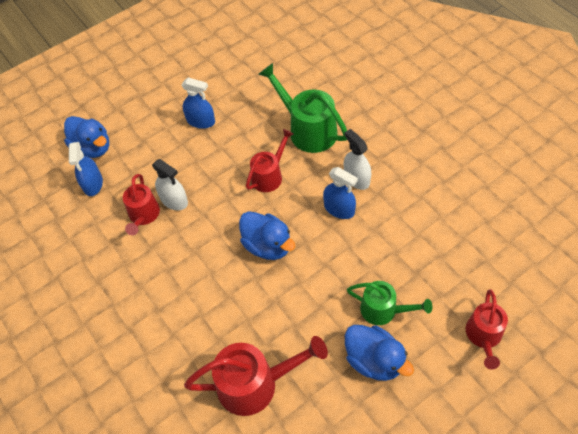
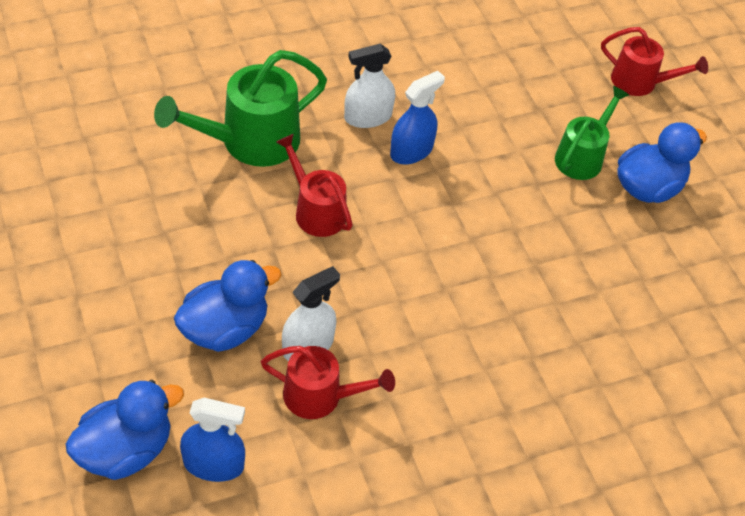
camera: 85 degrees left, 5 degrees down
blue spray bottle [182,77,215,129] -> none
red watering can [184,336,328,416] -> none
blue duck [239,211,295,260] -> blue duck moved to [174,260,281,352]

